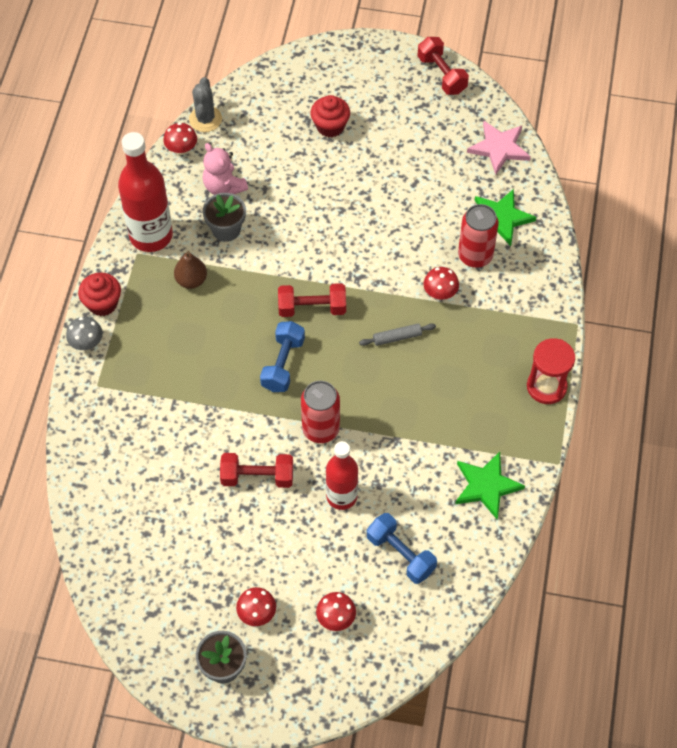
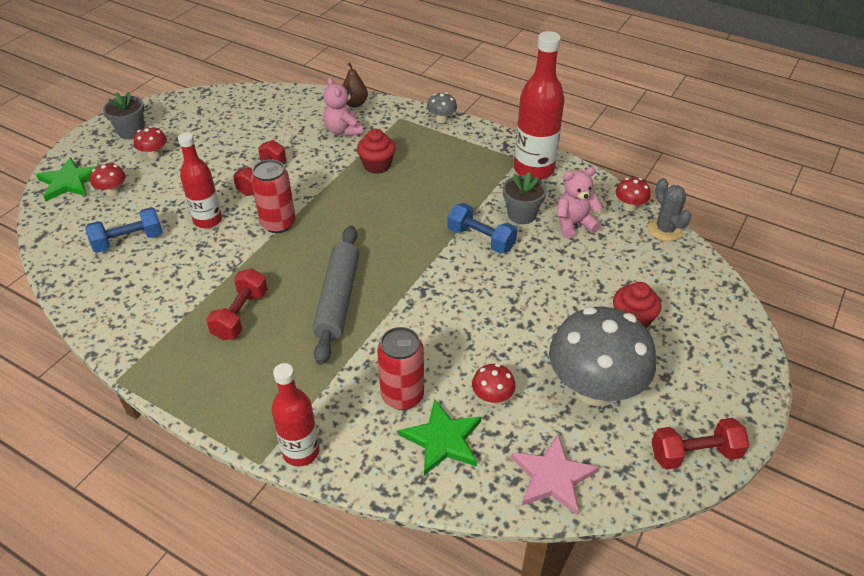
camera: 110 degrees right, 15 degrees down
red cupcake [78,272,121,316] -> red cupcake moved to [357,129,396,174]
brown pear [174,251,207,289] -> brown pear moved to [342,62,368,108]
grey cactus [189,77,222,132] -> grey cactus turned 45 degrees clockwise [648,178,692,241]
blue dumbbell [260,321,305,392] -> blue dumbbell moved to [447,203,517,254]
red dumbbell [278,283,346,317] -> red dumbbell moved to [206,268,268,341]
grey rolling pin [359,323,436,346] -> grey rolling pin [313,226,359,365], size x2.17
red mushroom [423,267,459,300] -> red mushroom moved to [472,364,516,405]
green star [455,452,525,519] -> green star moved to [36,157,97,201]
red hourglass [527,338,575,404] -> none
none -> red bottle [271,363,320,467]
none -> pink teddy bear [323,77,363,136]
none -> grey mushroom [549,307,656,406]

